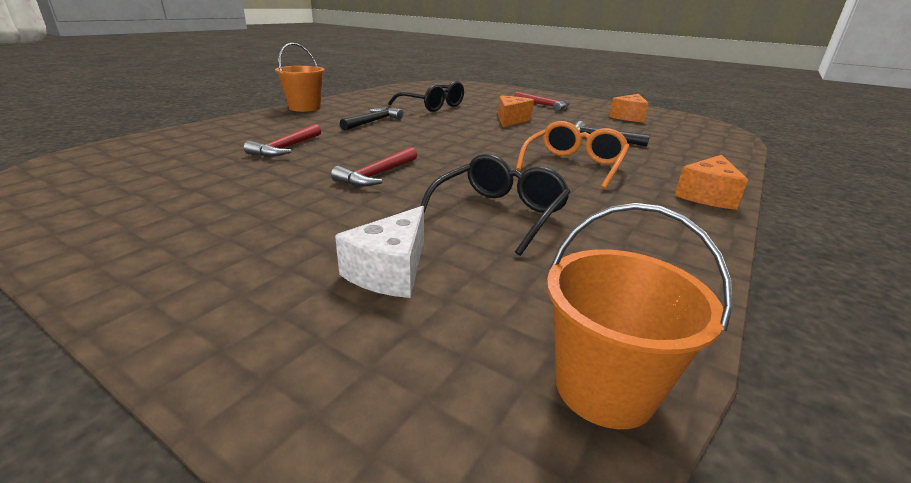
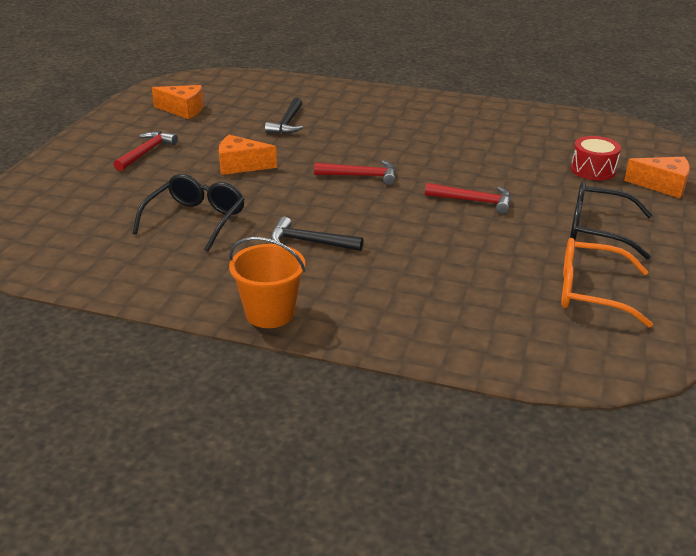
camera: 105 degrees left, 5 degrees up
red hammer [244,124,321,157] -> red hammer moved to [314,160,396,185]
white cheese [335,206,424,298] -> red drum [571,136,621,180]
black glasses [420,154,571,256] -> black glasses moved to [570,182,653,259]
orange glasses [516,121,630,190] -> orange glasses moved to [561,238,653,327]
orange bucket [547,203,733,429] -> none
orange cheese [674,155,748,210] -> orange cheese moved to [624,157,690,198]

